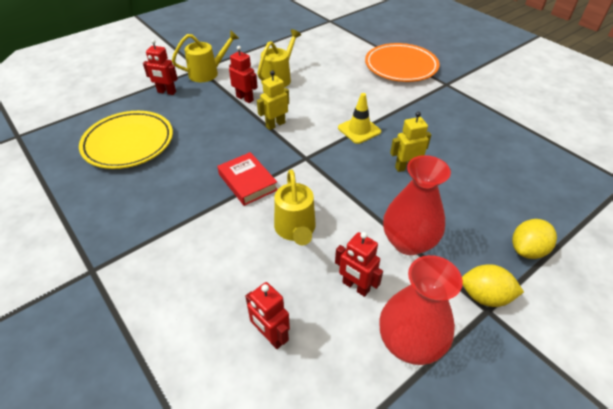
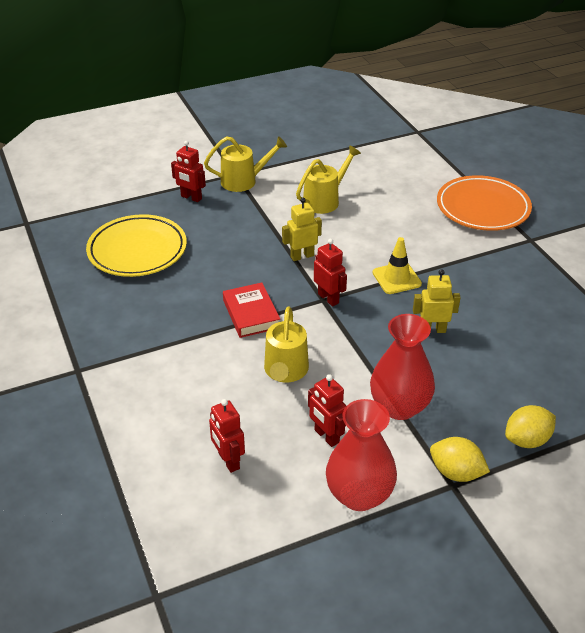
camera: 15 degrees right, 5 degrees down
red robot [229,46,258,103] -> red robot moved to [314,239,347,306]

